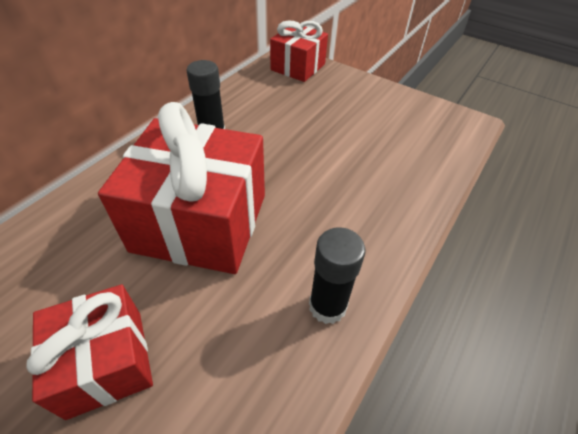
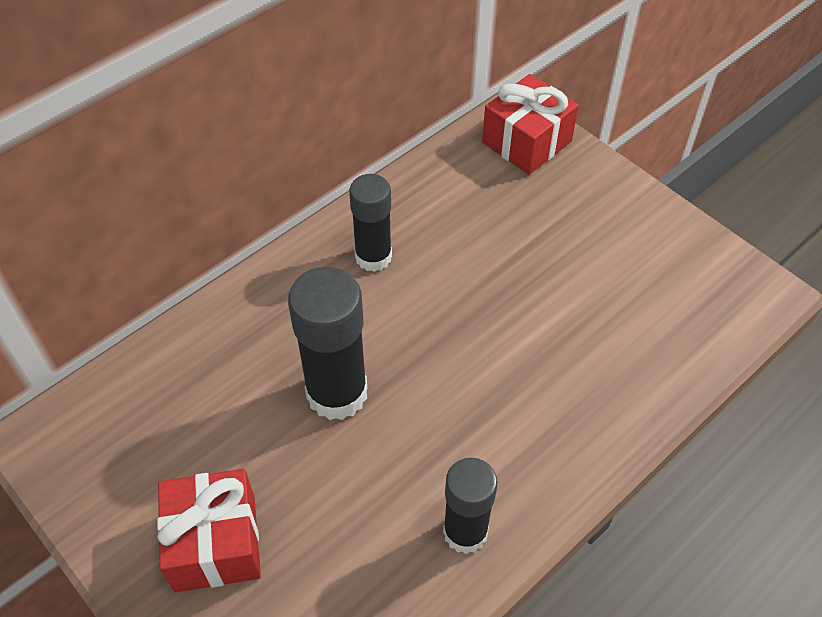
camera: 15 degrees right, 5 degrees up
red gift [98,102,265,274] -> black glue stick [288,267,367,420]

